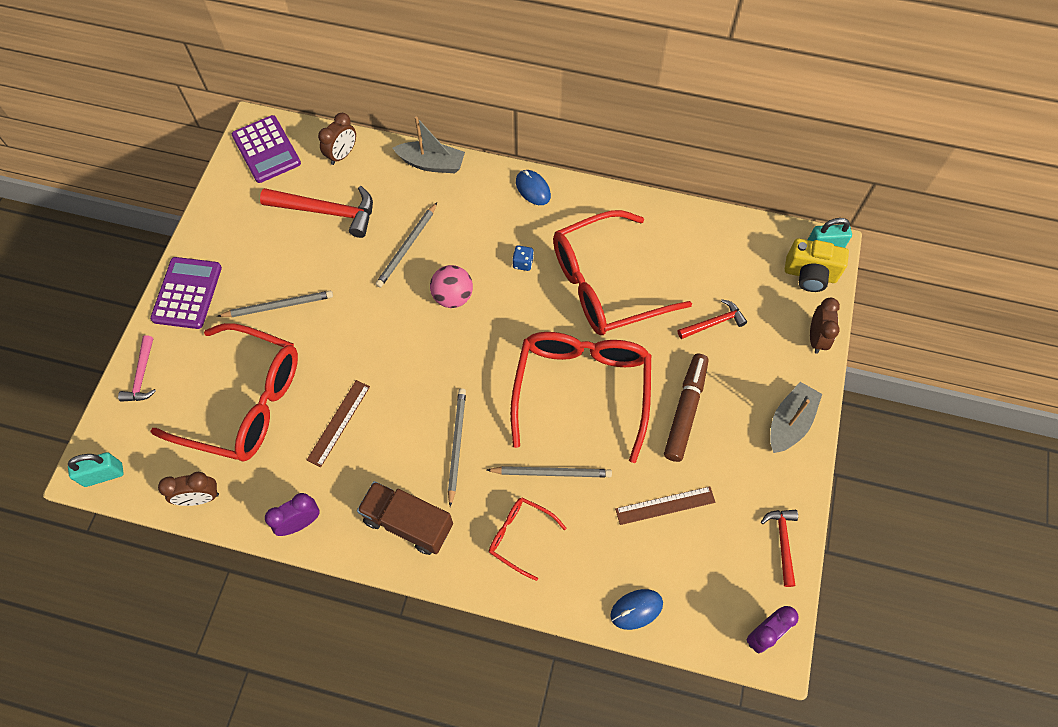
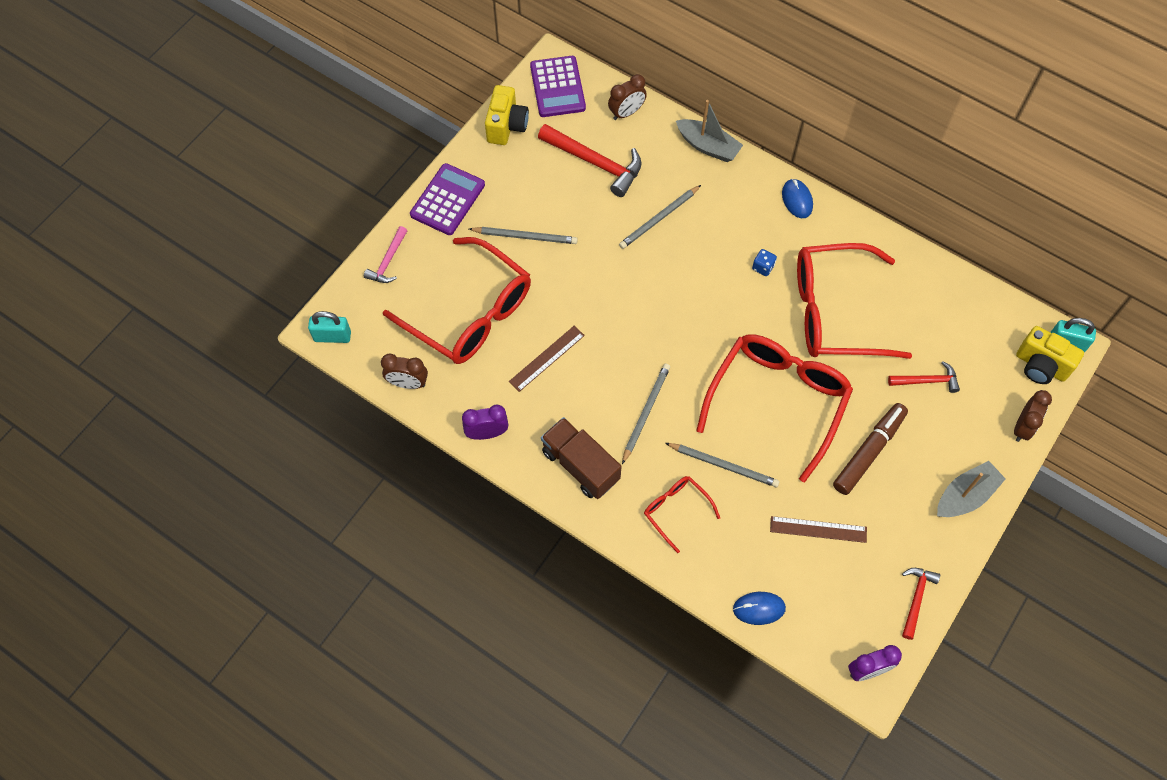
camera: 20 degrees right, 0 degrees up
pink ball [430,265,473,308] -> none
none -> yellow camera [485,85,529,145]

